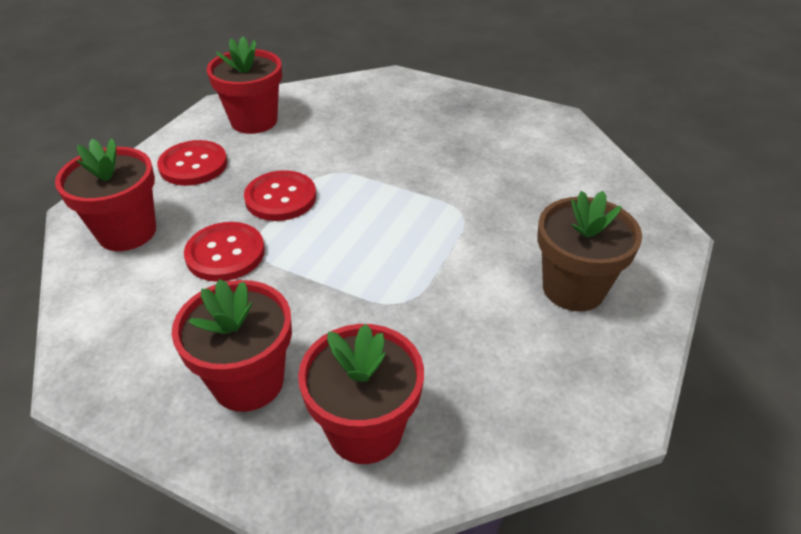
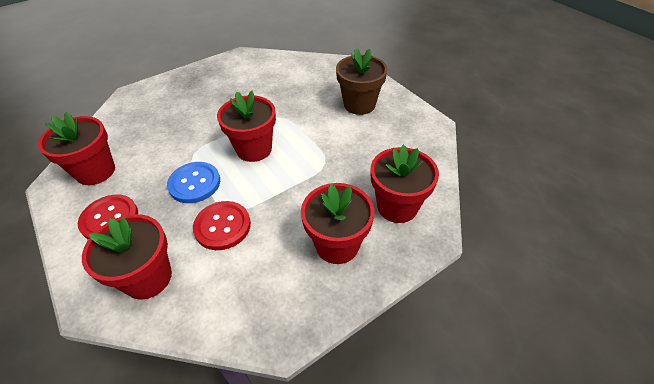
camera: 60 degrees left, 5 degrees up
red button [244,170,316,221] -> blue button [167,162,220,203]
none -> red flower pot [217,91,276,162]

